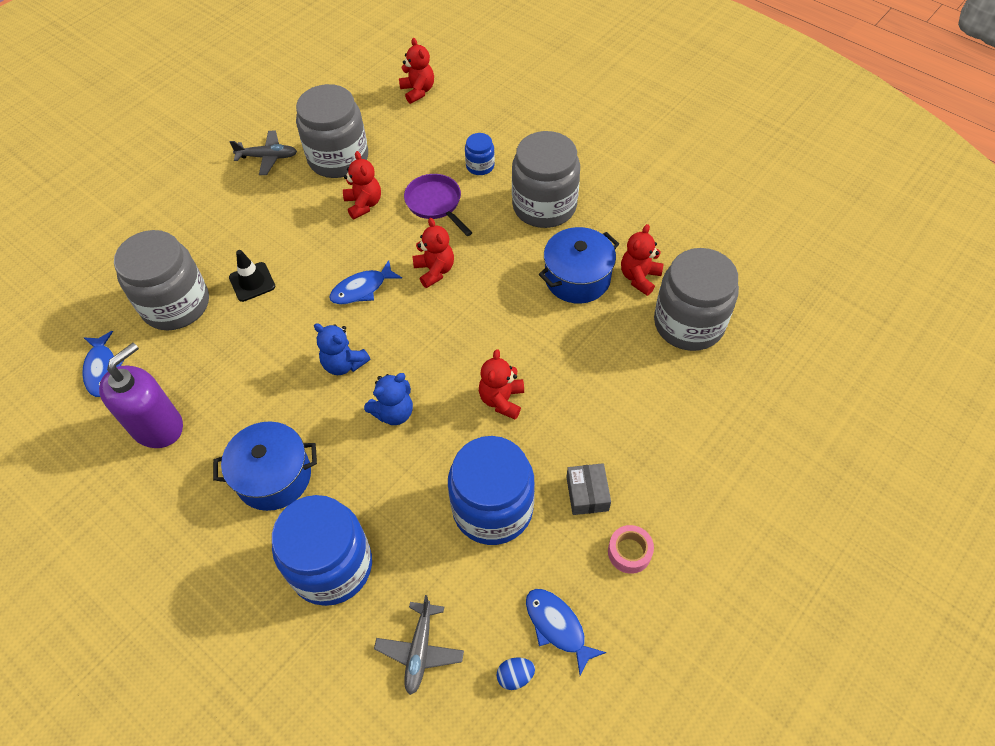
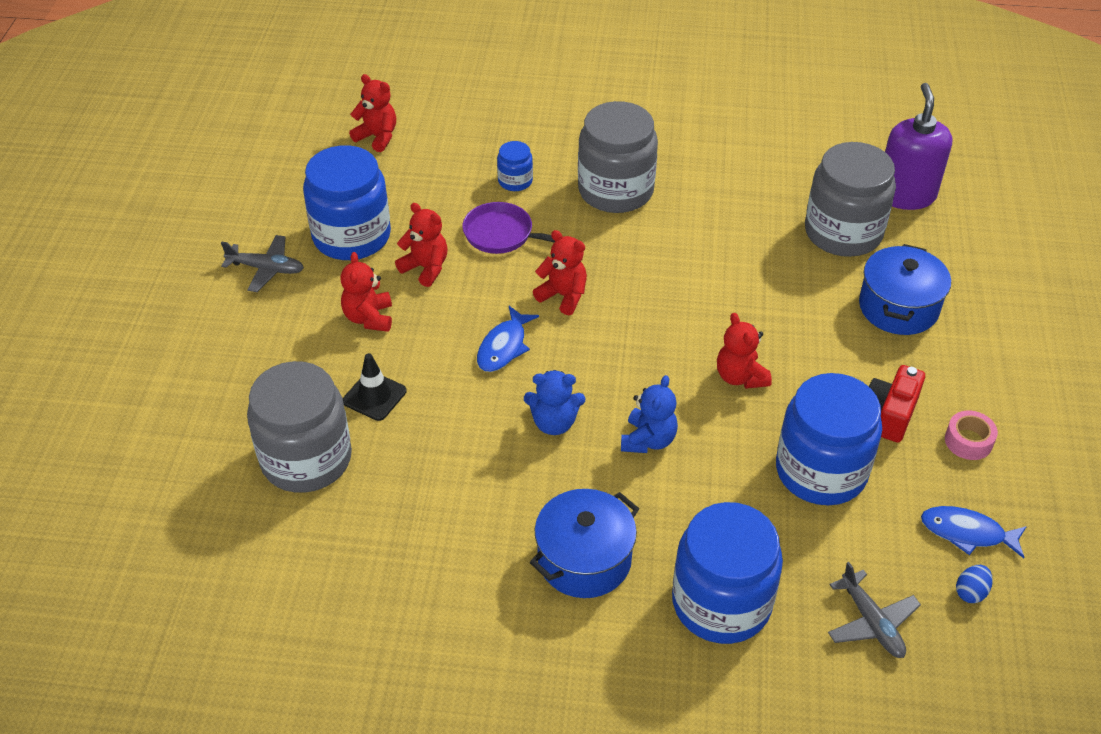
camera: 35 degrees left, 10 degrees down
blue fish [82,331,124,397] -> none
purple soap dispenser [99,343,183,448] -> purple soap dispenser moved to [885,83,952,210]
grey plane [230,131,297,175] -> grey plane turned 45 degrees clockwise [221,235,304,292]
grey jar [296,84,368,178] -> blue jar [303,145,391,260]
blue pot [539,227,619,304] -> blue pot moved to [859,244,951,335]
grey box [566,463,611,515] -> red camera [868,365,925,443]
red teddy bear [621,224,664,296] -> red teddy bear moved to [340,252,392,332]

